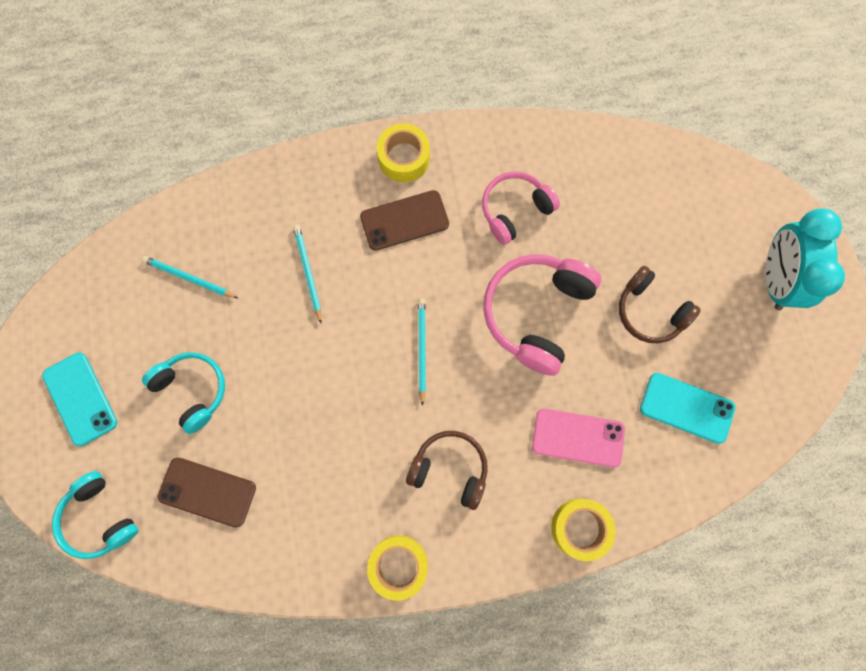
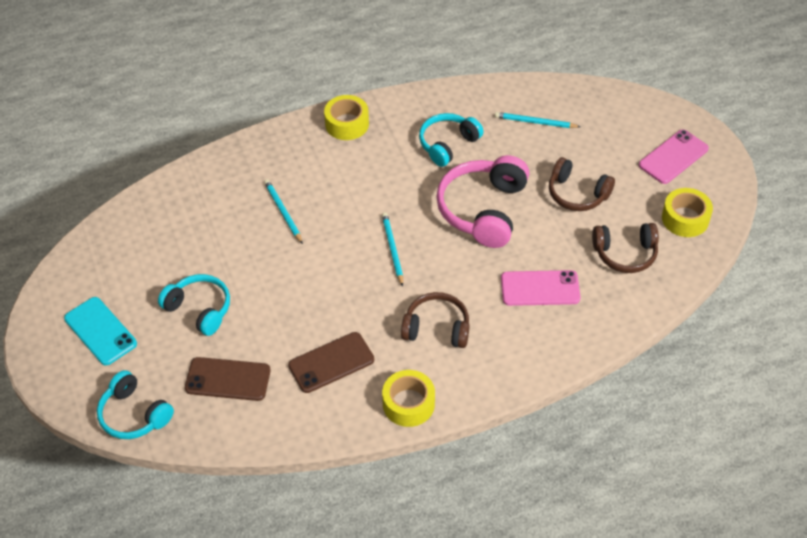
camera: 10 degrees left, 25 degrees down
turquoise pencil [142,256,238,298] -> turquoise pencil moved to [495,112,580,128]
brown phone [360,190,449,251] -> brown phone moved to [288,332,374,393]
pink headphones [482,171,560,245] -> turquoise headphones [419,113,483,167]
yellow tape [552,499,616,561] -> yellow tape moved to [662,188,713,237]
turquoise phone [640,373,736,444] -> brown headphones [592,223,659,273]
turquoise clock [765,209,845,310] -> pink phone [639,130,709,184]

